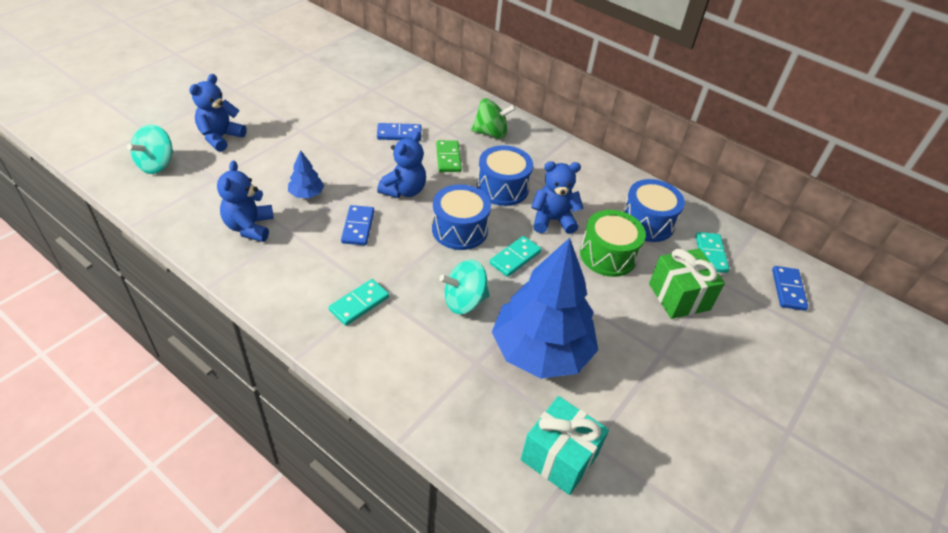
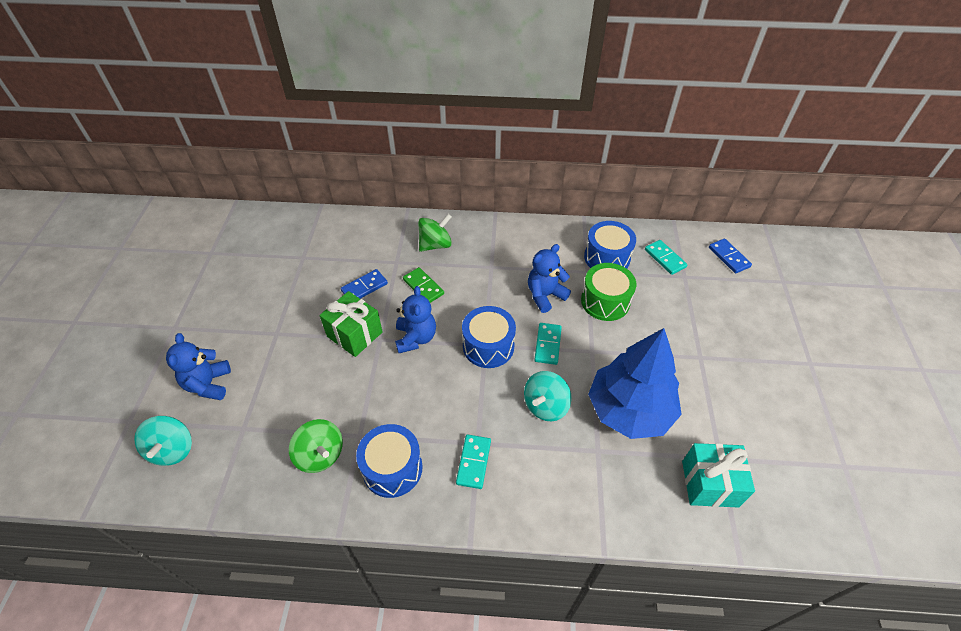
camera: 30 degrees left, 5 degrees up
blue teddy bear [217,161,274,242] -> green spinning top [289,419,343,473]
blue tree [288,150,324,198] -> none
blue domino [341,205,374,245] -> none
blue drum [477,145,533,206] -> blue drum moved to [356,424,423,498]
green gift [649,248,725,319] -> green gift moved to [319,291,383,357]

